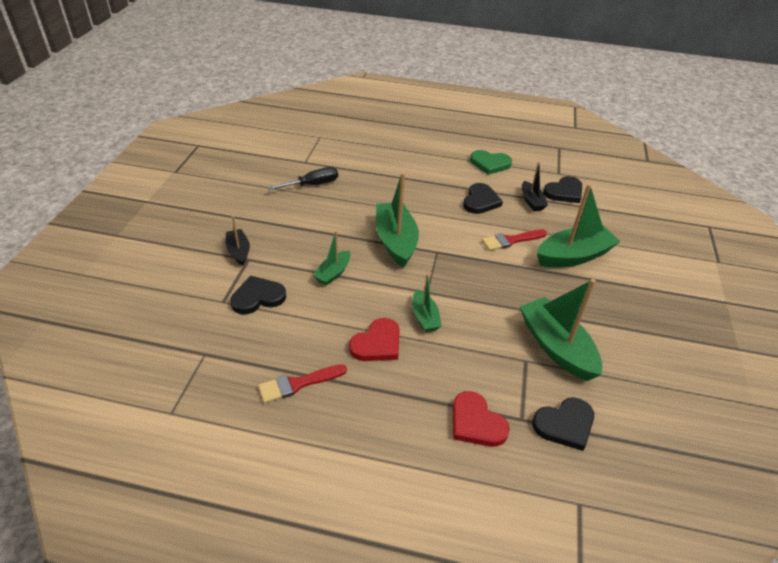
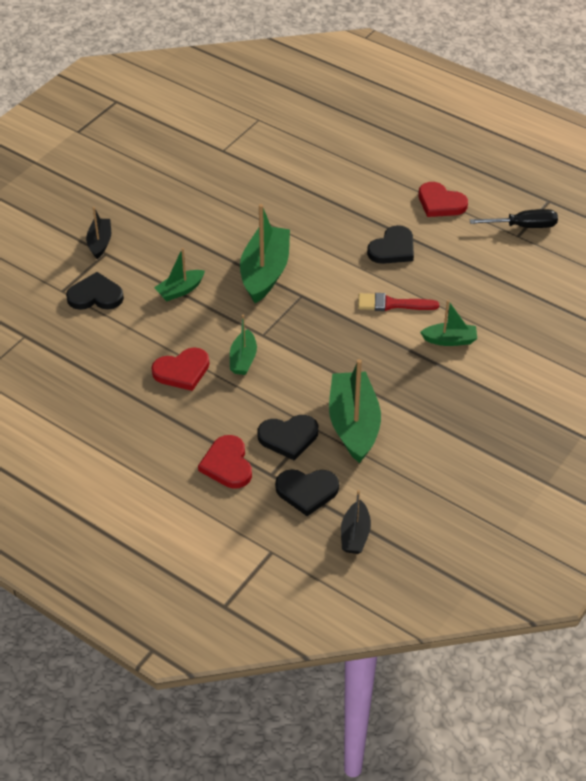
camera: 25 degrees right, 5 degrees up
red brush [258,364,347,403] -> none
black screwdriver [267,167,338,190] -> black screwdriver moved to [470,209,558,228]
green heart [470,150,512,175] -> red heart [418,182,468,217]
black boat [522,162,548,211] -> black boat moved to [341,490,371,554]
green boat [537,184,620,267] -> green boat [420,300,477,346], size x0.54
black heart [543,176,582,203] -> black heart moved to [258,415,318,460]

